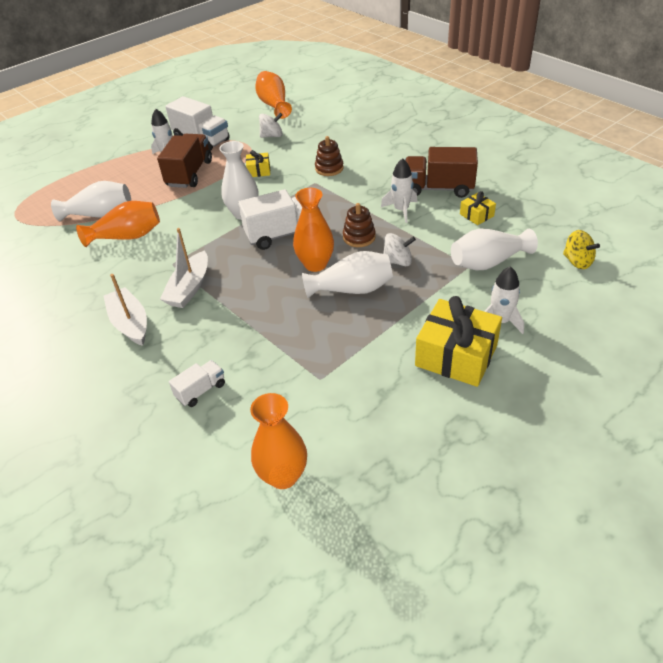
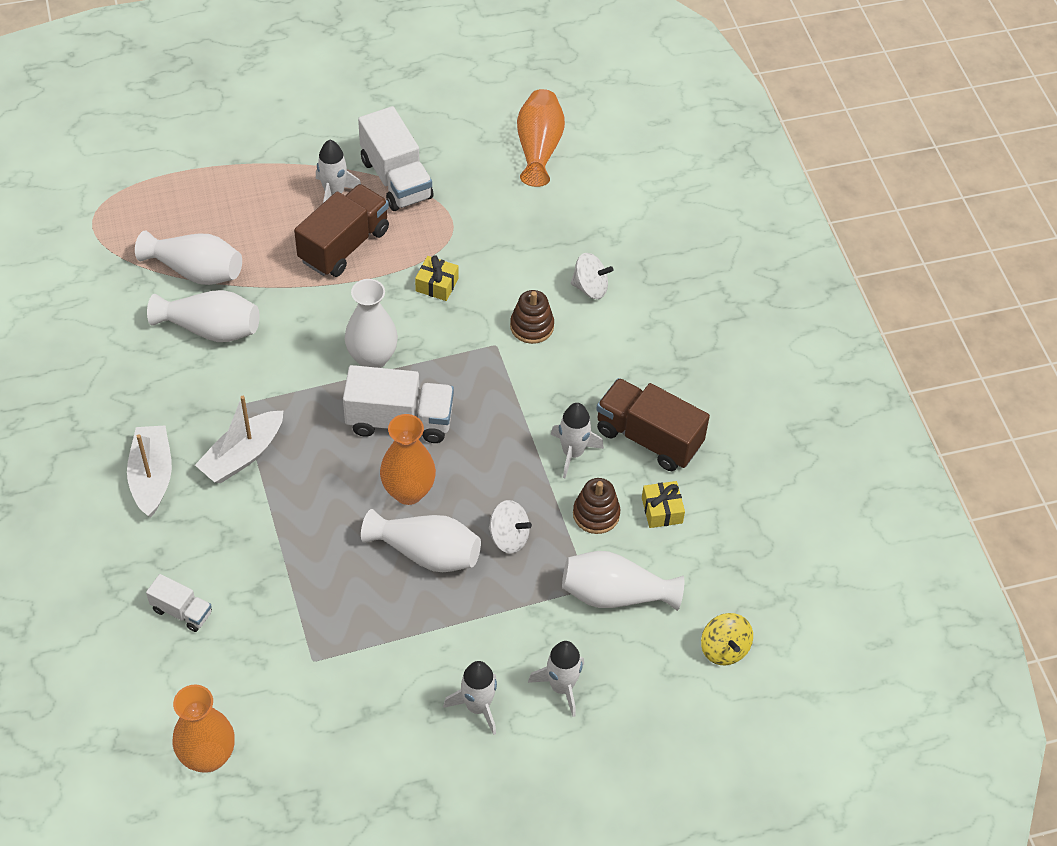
camera: 20 degrees right, 10 degrees up
orange vase [76,201,160,247] -> white vase [147,290,260,342]
white truck [169,360,225,407] -> white truck turned 45 degrees clockwise [146,574,212,632]
white spinning top [259,113,283,138] -> white spinning top moved to [571,253,613,299]
brown stacking toy [343,203,376,247] -> brown stacking toy moved to [573,478,620,534]
yellow gift [415,296,502,387] -> white rocket [443,661,497,735]

